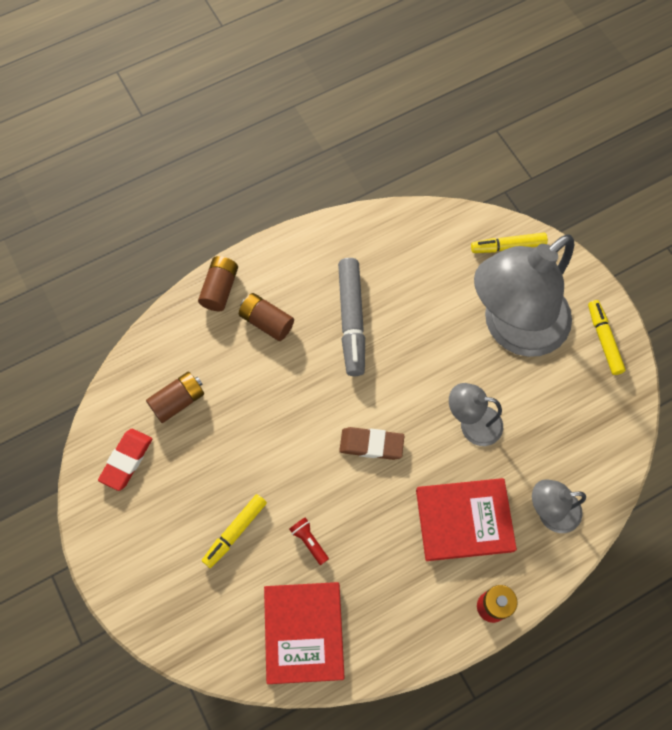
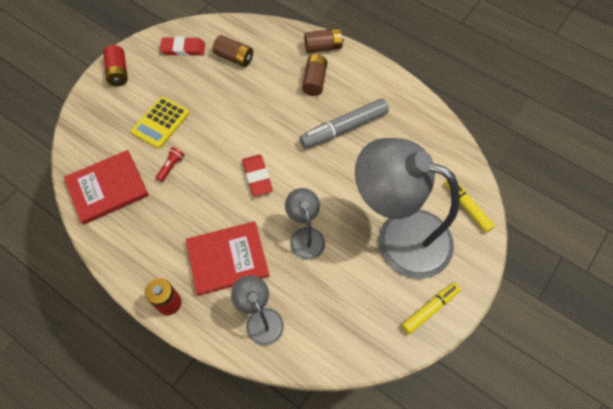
camera: 65 degrees right, 5 degrees down
yellow marker [202,494,267,568] -> yellow calculator [131,97,189,149]
brown eraser [339,427,404,460] -> red eraser [242,155,273,196]
red book [416,478,517,561] -> red book turned 75 degrees counterclockwise [186,221,270,296]
none -> red battery [103,45,128,86]

